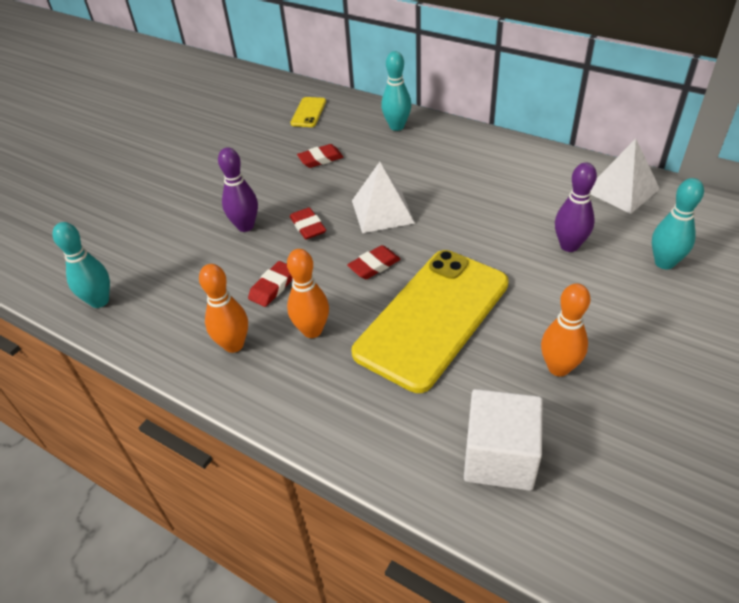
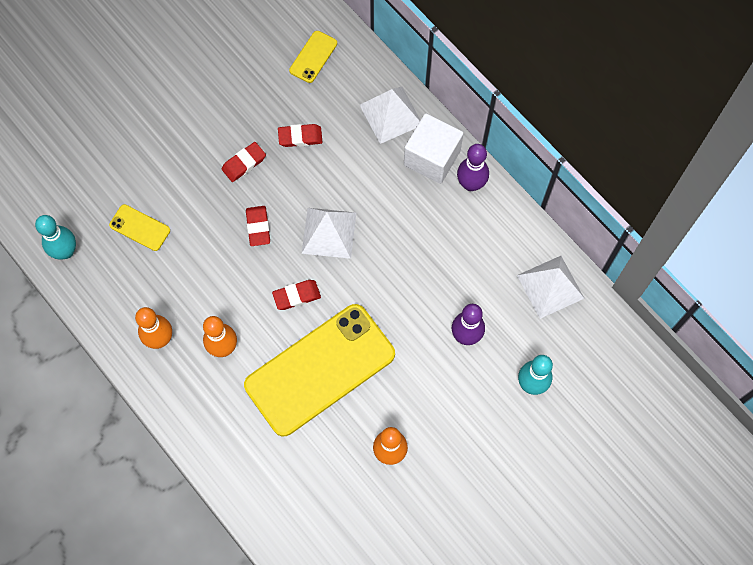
camera: 15 degrees right, 25 degrees up
purple bowling pin [218,147,258,232] -> purple bowling pin moved to [457,144,489,191]
red eraser [248,261,293,307] -> red eraser moved to [222,142,266,182]
turquoise bowling pin [381,51,411,131] -> white pyramid [360,87,420,144]
white cube [464,389,543,491] -> white cube moved to [404,113,464,184]
none -> yellow phone [109,204,170,251]

